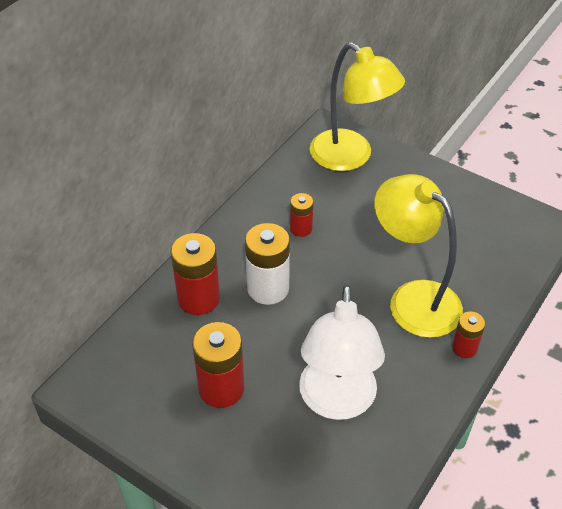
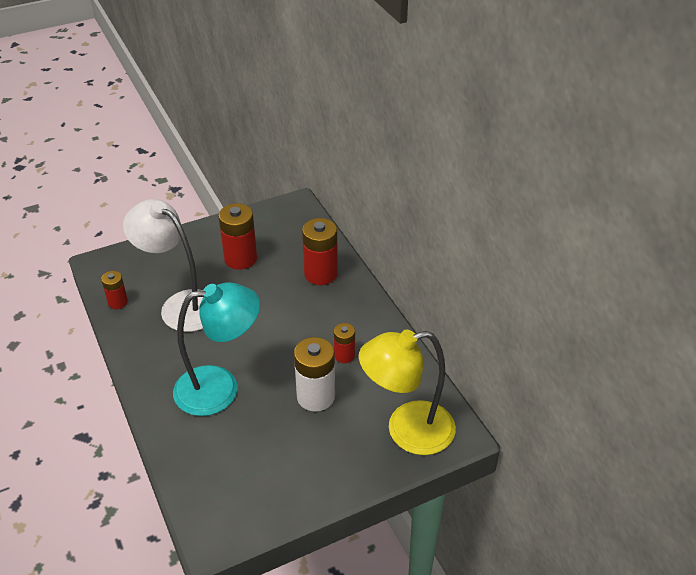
camera: 120 degrees right, 5 degrees down
white battery [245,223,290,305] -> white battery moved to [294,337,335,412]
yellow lamp [374,174,463,338] -> turquoise lamp [173,282,260,416]
red battery [452,312,485,358] -> red battery moved to [101,271,128,309]

